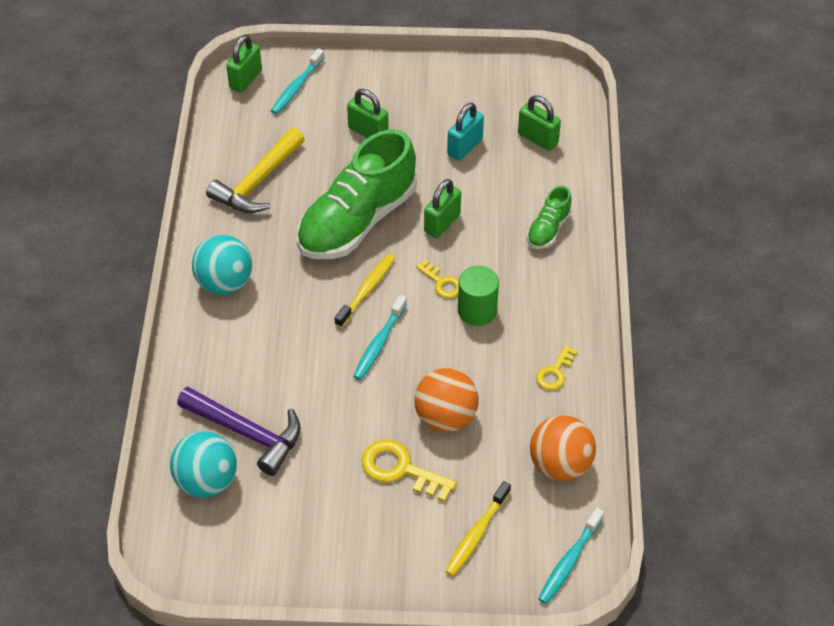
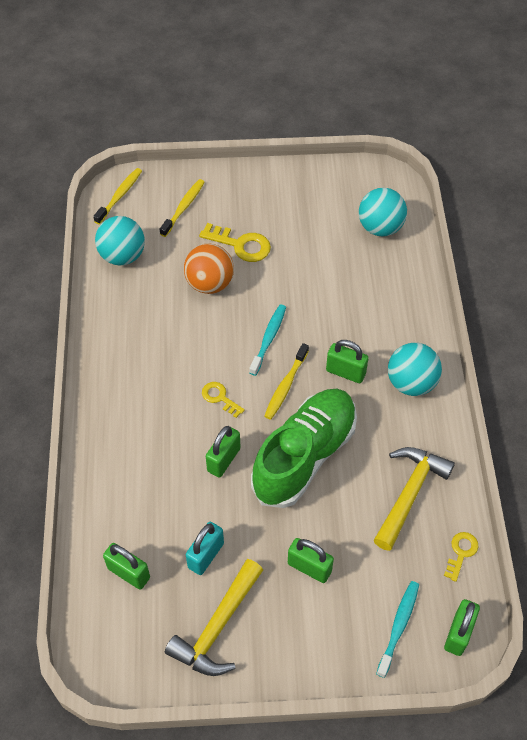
camera: 175 degrees right, 5 degrees up
purple hammer [177,387,301,476] -> none
green cylinder [458,266,499,326] -> none
green shoe [527,186,572,249] -> none
orange ball [530,415,596,481] -> turquoise ball [95,216,145,266]
yellow key [536,345,578,390] -> yellow key moved to [444,532,478,582]
turquoise toothbrush [538,508,604,604] -> yellow toothbrush [93,168,142,225]
none -> yellow hammer [165,559,263,676]
none -> green padlock [326,340,369,383]

